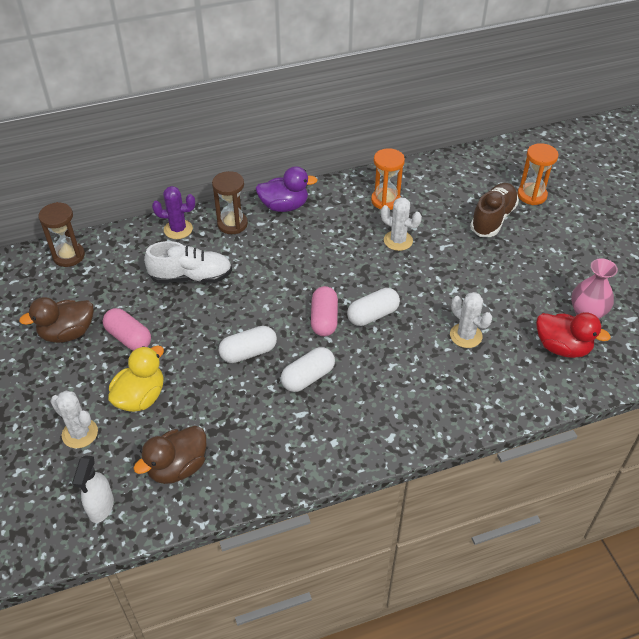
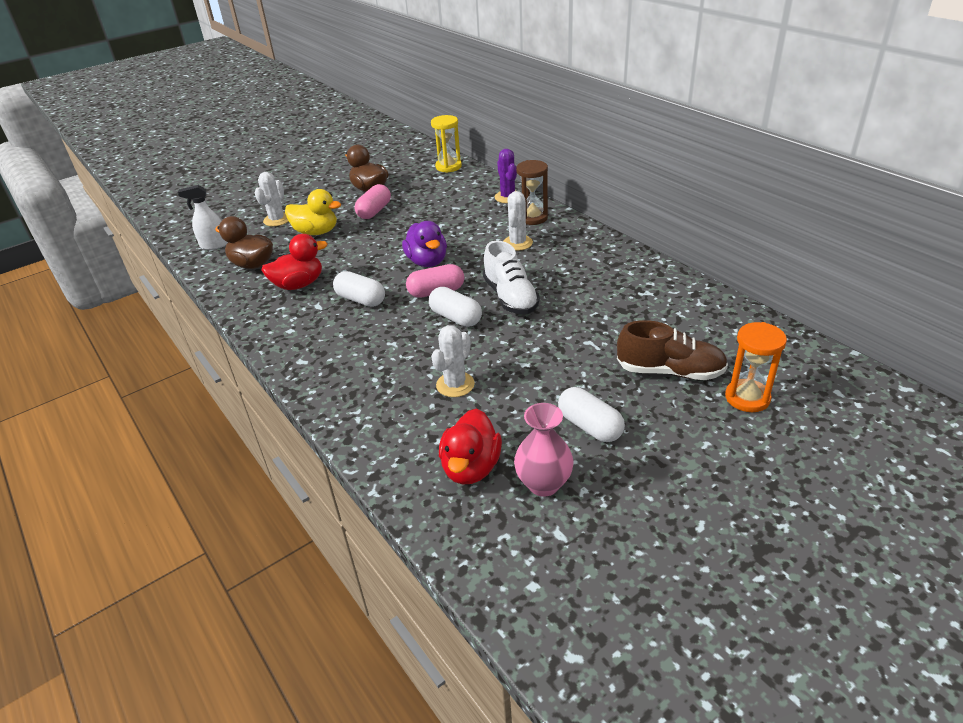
camera: 75 degrees right, 10 degrees down
brown hourglass [39,202,85,267] -> yellow hourglass [431,115,462,173]
white shoe [144,241,232,283] -> white shoe moved to [483,241,540,314]
white capsule [219,326,277,363] -> white capsule moved to [558,387,625,442]
purple duck [255,166,317,212] -> purple duck moved to [402,221,447,267]
orange hourglass [371,148,405,210] -> none
white cactus [381,197,422,251] -> white cactus moved to [503,191,533,251]
none -> red duck [261,234,328,290]

